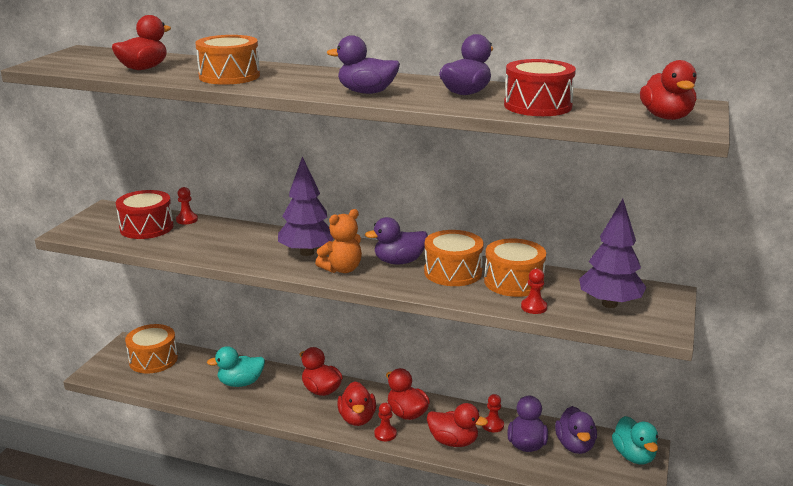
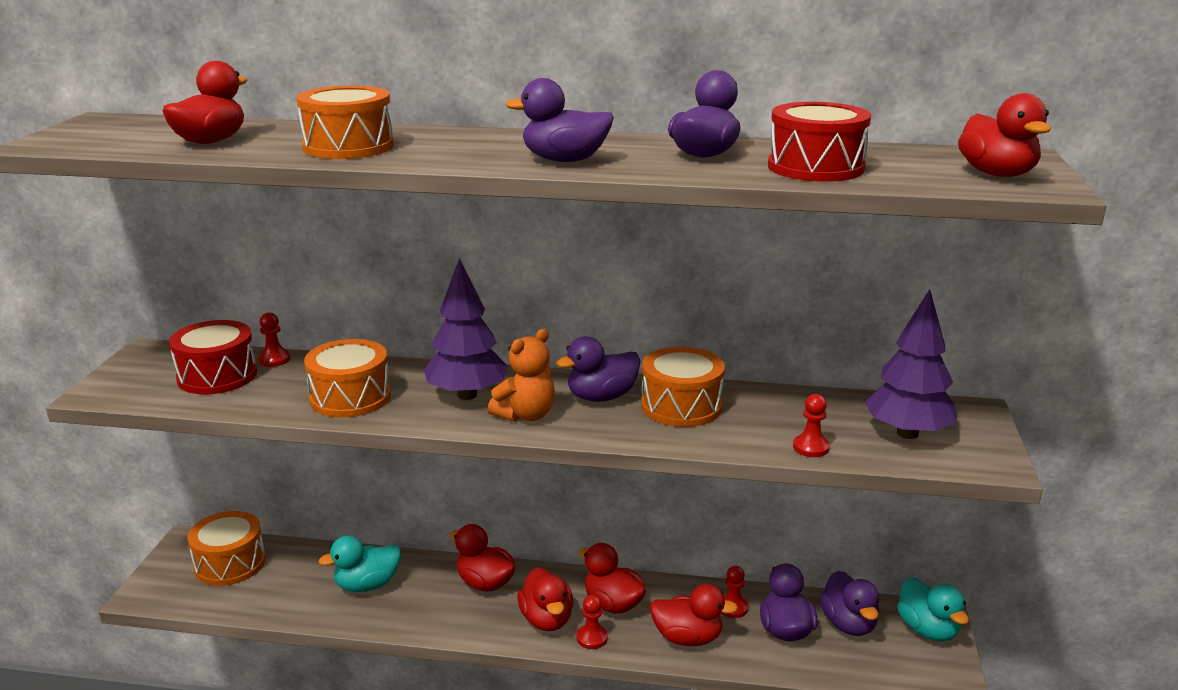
camera: 10 degrees left, 0 degrees up
orange drum [484,239,546,297] -> orange drum moved to [304,339,391,417]

